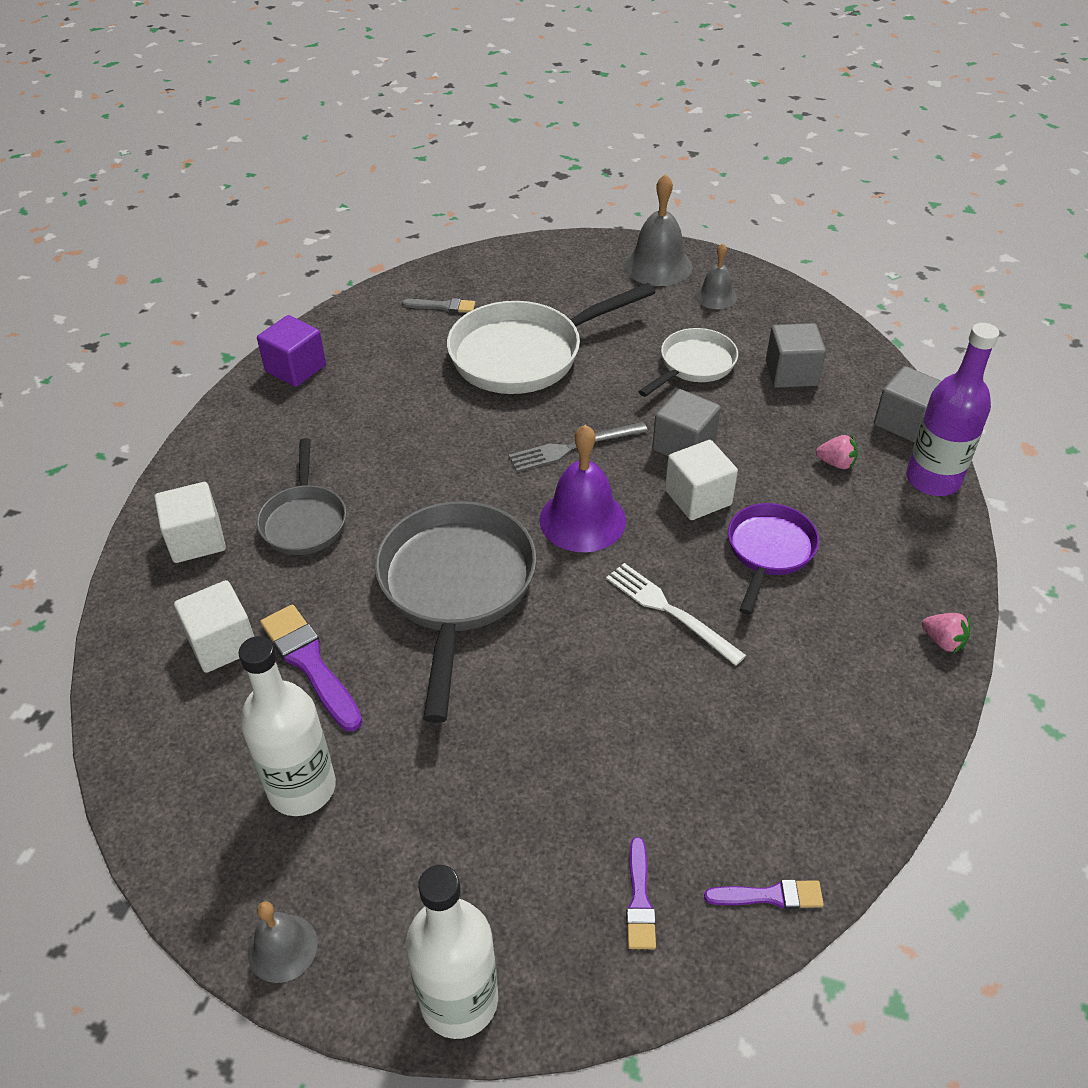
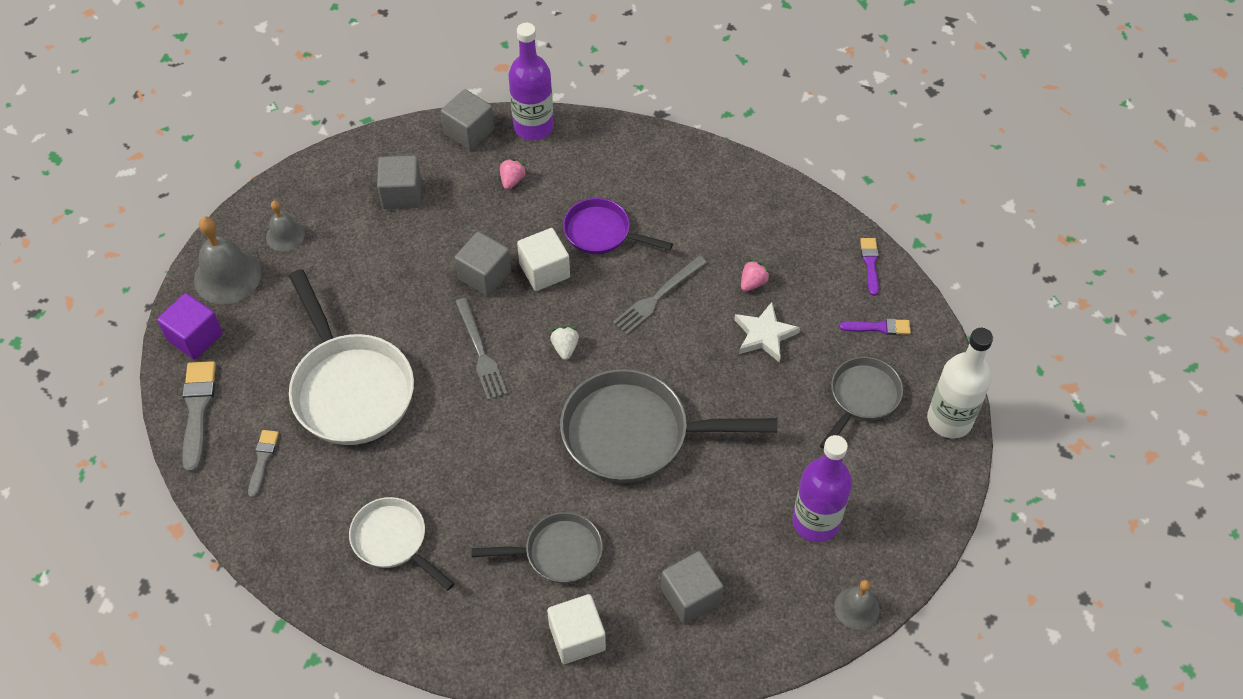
camera: 90 degrees left, 10 degrees up
white cube [174,580,254,673] -> grey cube [661,551,724,624]
white bottle [238,636,336,816] -> purple bottle [792,435,852,542]
grey bell [248,901,318,983] -> grey bell moved to [834,580,880,630]
purple cube [257,315,326,387] -> purple cube moved to [157,293,223,360]
purple brush [260,604,362,731] -> none
purple bell [540,425,626,552] -> white strawberry [550,326,579,360]
white fork [606,563,746,666] -> grey fork [613,256,707,335]
white pan [638,328,738,397] -> white pan moved to [349,497,455,590]
pink strawberry [922,613,970,654] -> pink strawberry moved to [741,260,770,291]
none -> grey brush [182,361,216,472]
none -> white star [734,302,800,363]
none -> grey pan [820,357,903,449]

